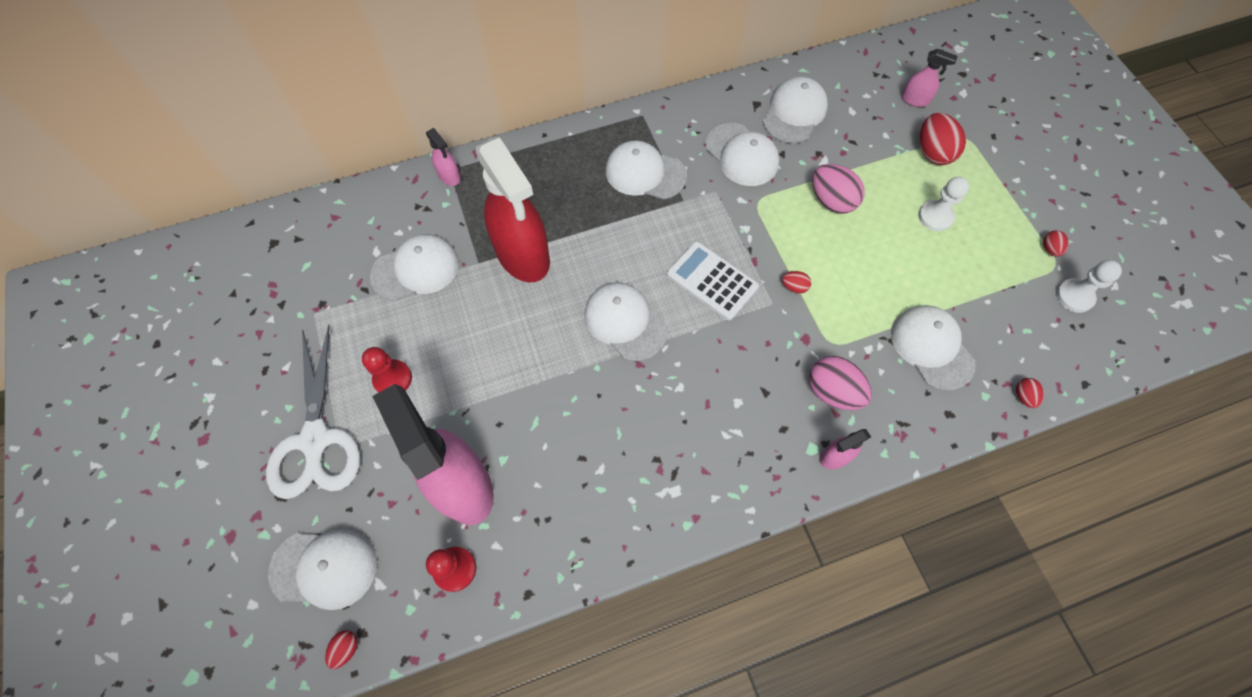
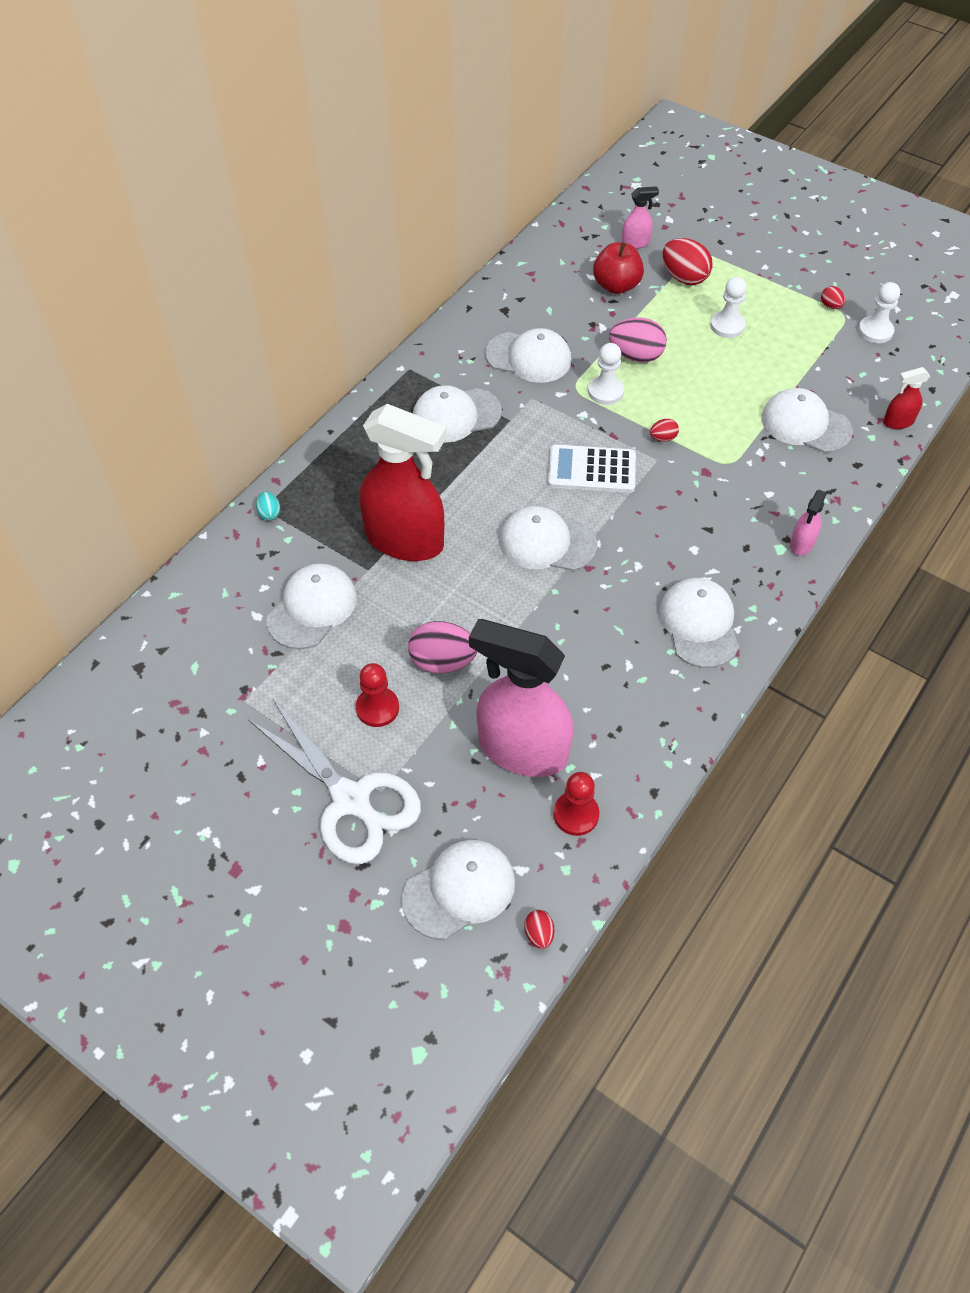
camera: 35 degrees left, 10 degrees down
pink spray bottle [426,128,461,186] -> turquoise egg [256,492,280,521]
white cap [763,77,828,143] -> white cap moved to [659,578,739,668]
pink egg [809,356,872,410] -> pink egg moved to [408,621,477,673]
red egg [1016,378,1044,408] -> red spray bottle [883,367,930,429]
none -> white pawn [588,343,624,405]
none -> red apple [593,242,644,294]

